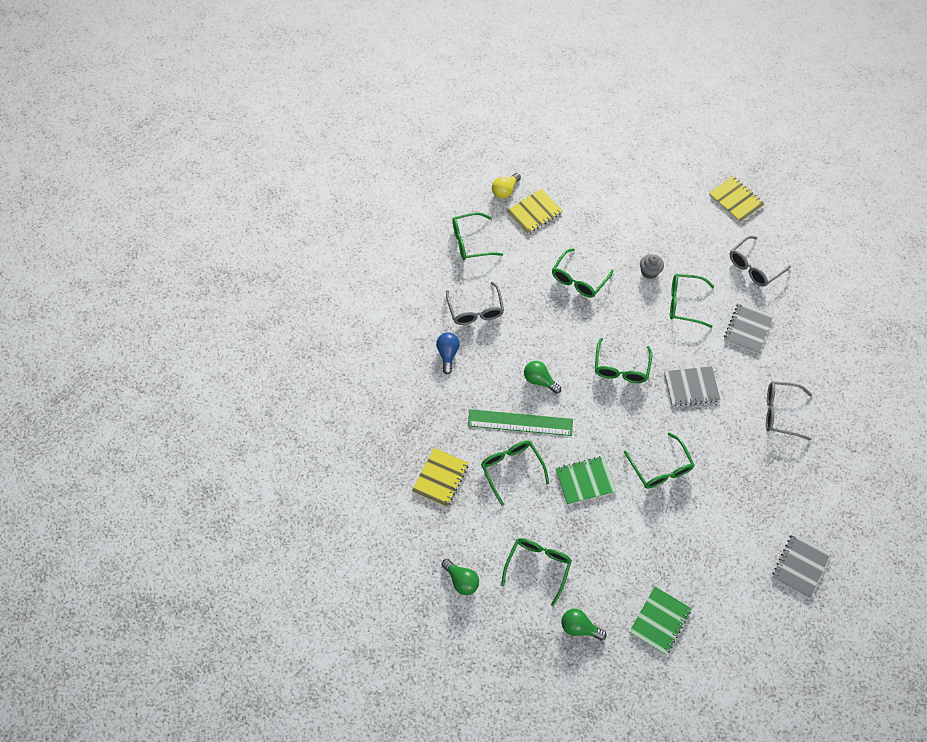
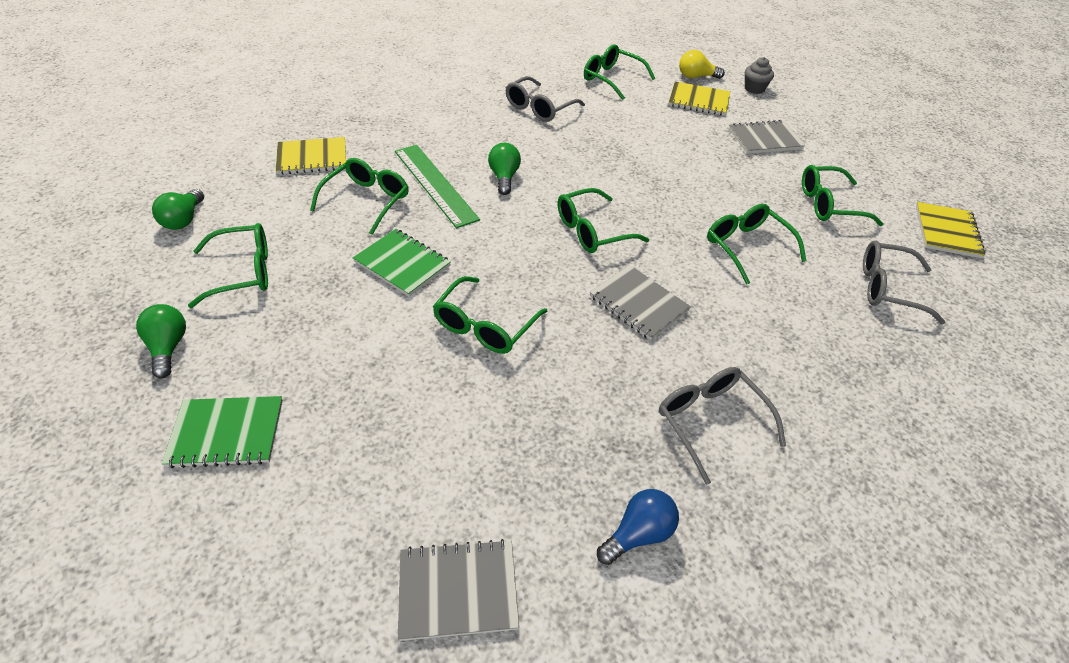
camera: 50 degrees right, 15 degrees down
blue light bulb [436,332,460,374] -> blue light bulb moved to [597,489,679,565]
green glasses [552,248,614,298] -> green glasses moved to [802,165,883,226]
grey cupcake [640,254,664,279] -> grey cupcake moved to [745,57,774,94]
grey notebook [724,302,774,354] -> grey notebook moved to [729,120,805,154]

